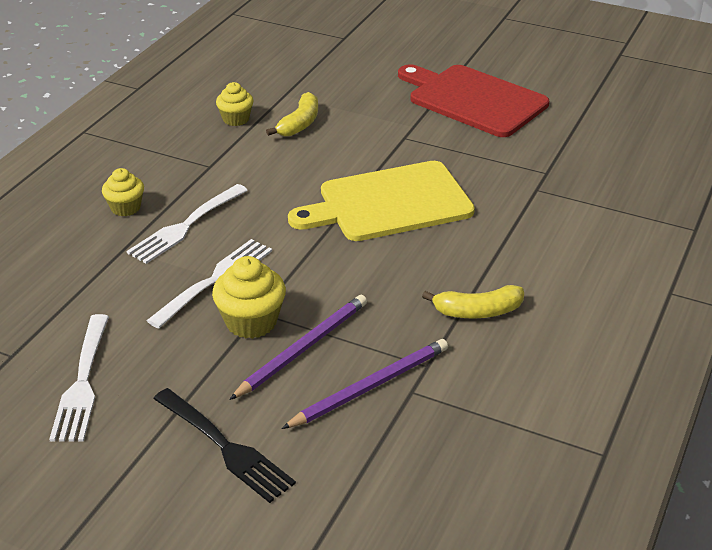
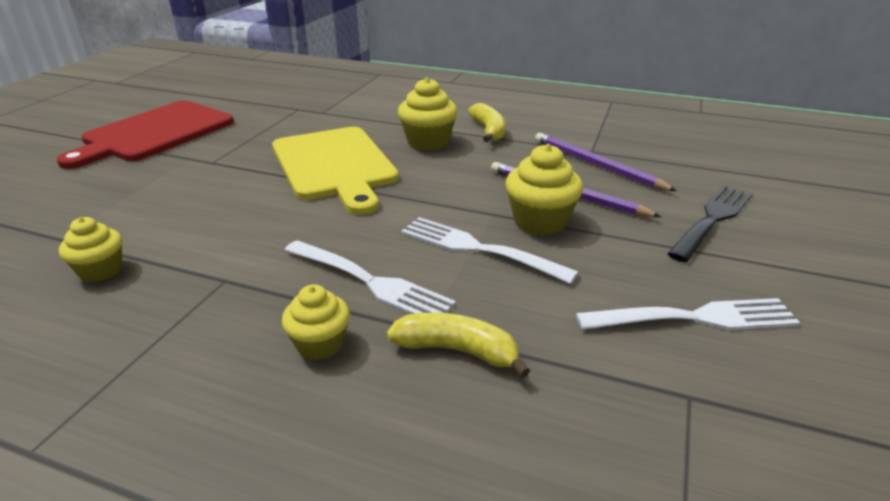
camera: 95 degrees left, 5 degrees down
yellow banana [266,92,318,137] -> yellow banana moved to [386,312,530,378]
none -> yellow cupcake [398,77,458,151]

